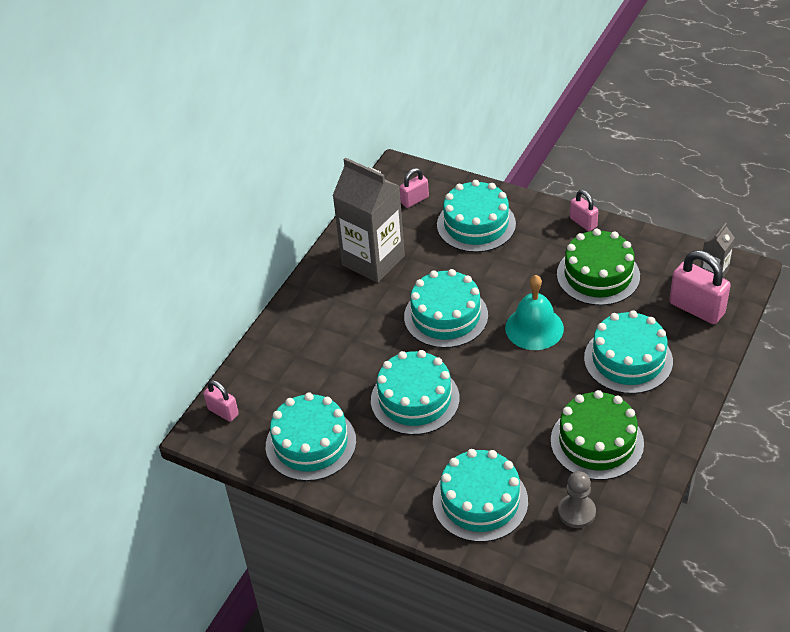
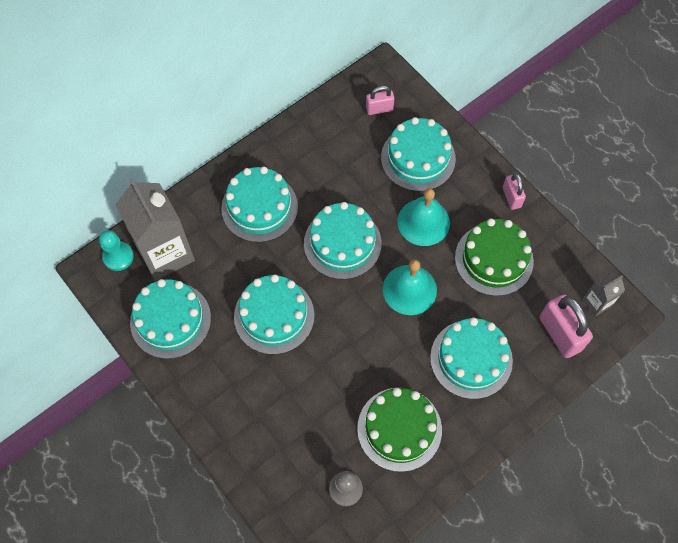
camera: 20 degrees right, 20 degrees up
pink padlock [203,380,239,422] -> turquoise pawn [99,230,134,271]
grey carton [333,157,405,283] -> grey carton moved to [115,178,195,281]
turquoise cake [433,449,528,542] -> turquoise cake moved to [221,167,298,242]
none -> turquoise bell [397,188,450,246]

